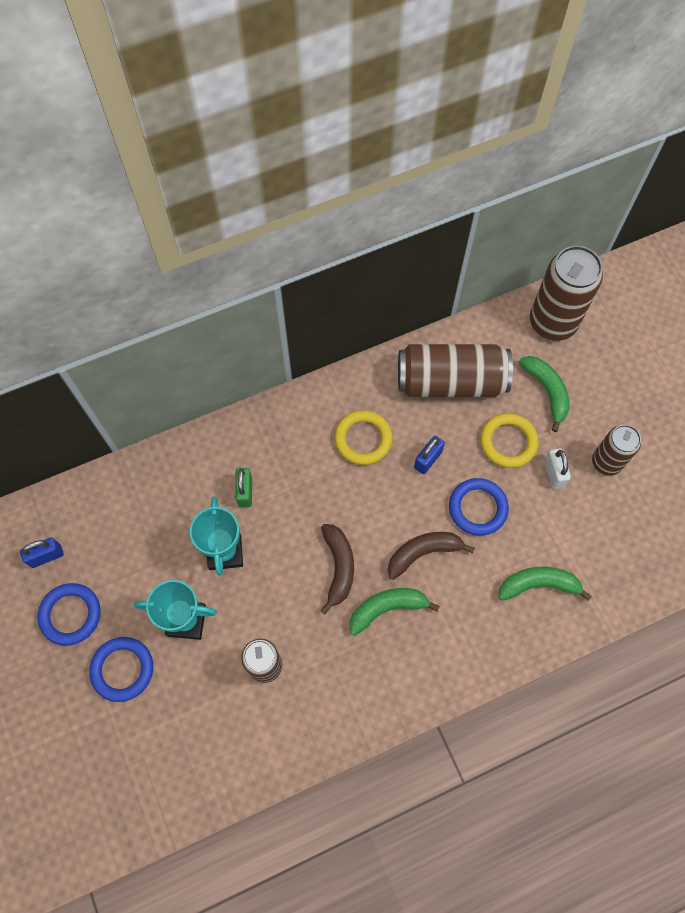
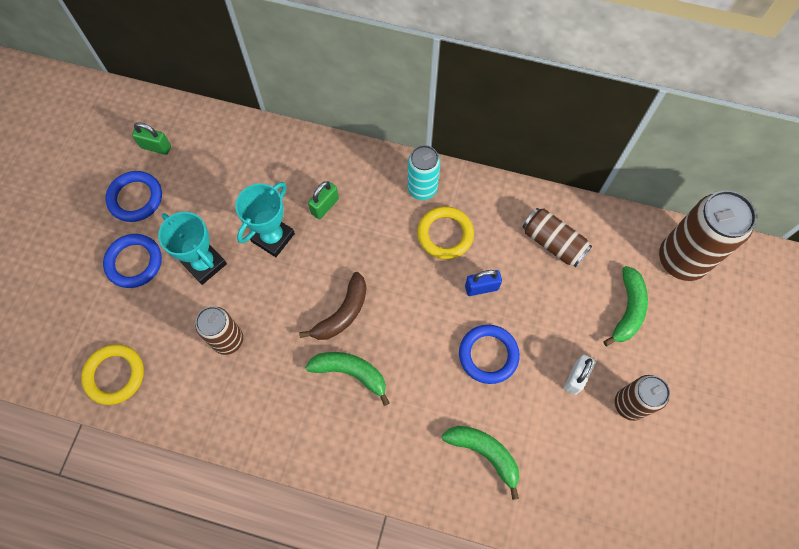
camera: 40 degrees right, 0 degrees up
blue padlock [20,538,64,568] -> green padlock [132,122,171,155]
brown banana [388,532,475,580] -> none
brown can [398,344,513,397] -> brown can [522,208,592,267], size x0.60
yellow ring [480,413,539,468] -> yellow ring moved to [81,344,144,405]
none -> turquoise can [407,145,440,200]

